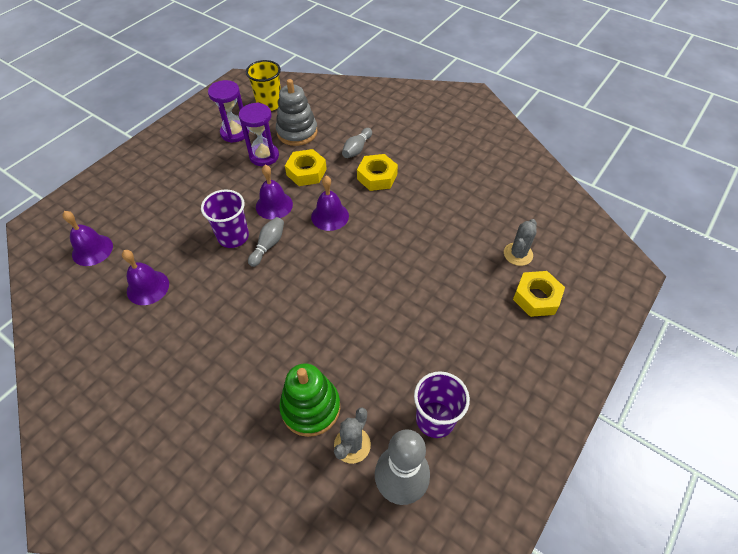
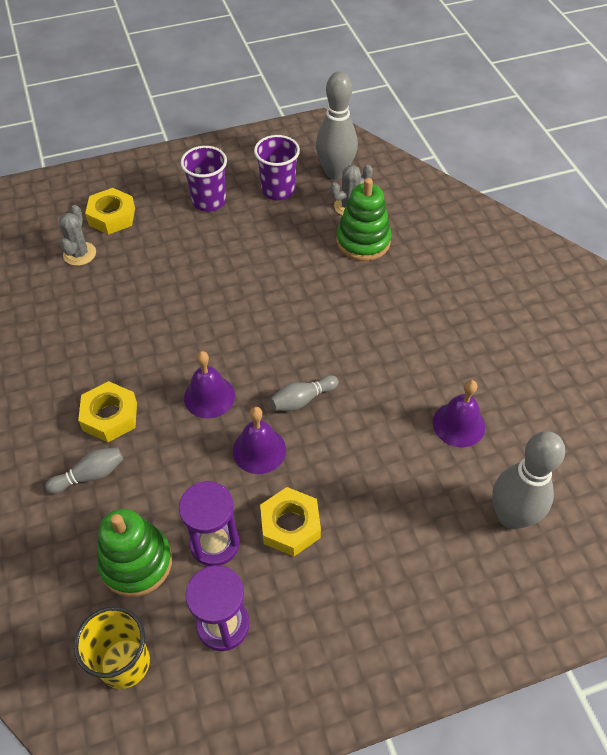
camera: 145 degrees left, 0 degrees up
purple bell [63,211,113,266] -> grey bowling pin [492,431,565,529]
purple cup [201,189,249,248] -> purple cup moved to [181,146,227,212]
grey stacking toy [276,79,318,146] -> green stacking toy [97,509,172,597]
yellow nut [285,149,327,186] -> yellow nut moved to [260,487,321,556]
grey cactus [504,219,537,266] -> grey cactus turned 60 degrees counterclockwise [59,205,96,266]

